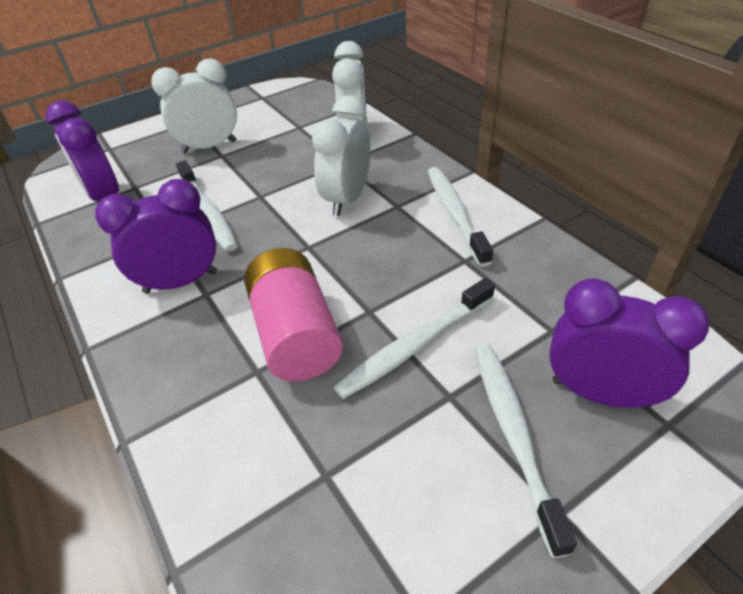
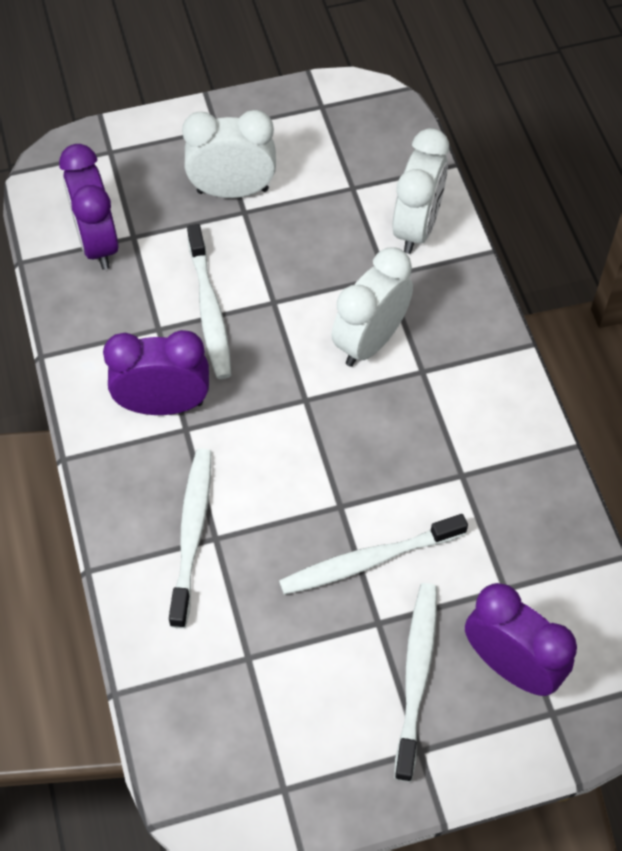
camera: 15 degrees right, 15 degrees up
pink battery [244,248,343,381] -> none
white toothbrush [428,167,493,267] -> white toothbrush moved to [169,448,211,629]

